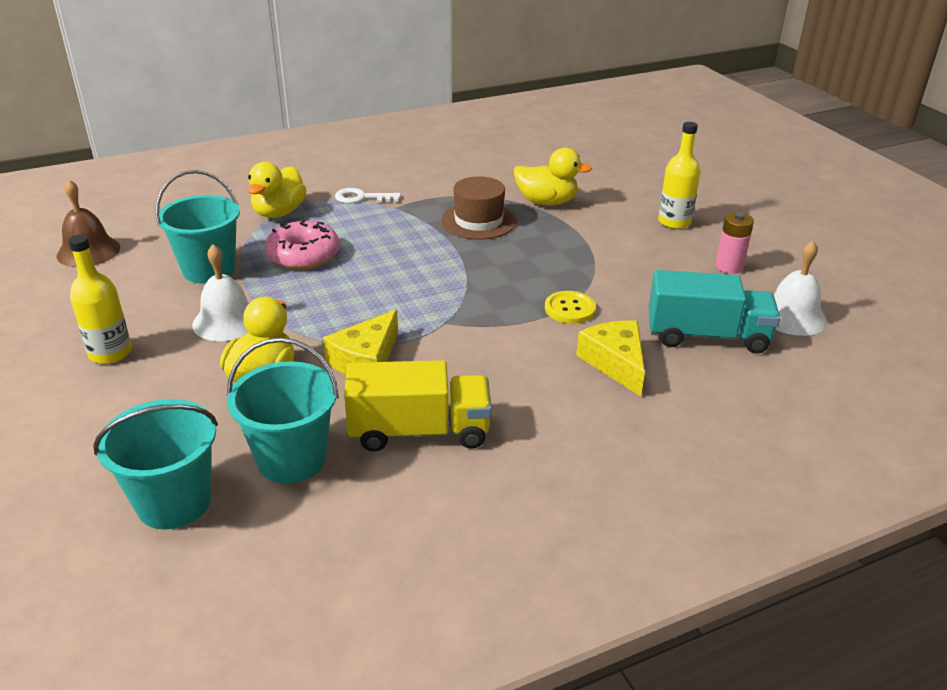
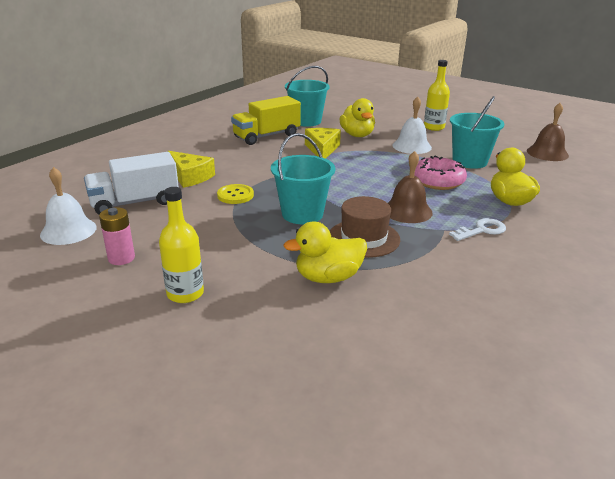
camera: 150 degrees right, 5 degrees down
turquoise bucket [93,399,218,530] -> turquoise bucket moved to [271,133,335,224]
turquoise truck [648,270,780,353] -> white truck [84,152,179,215]
none -> brown bell [388,151,433,223]

